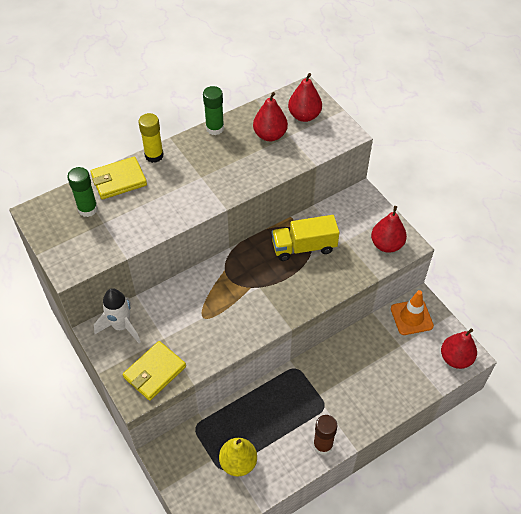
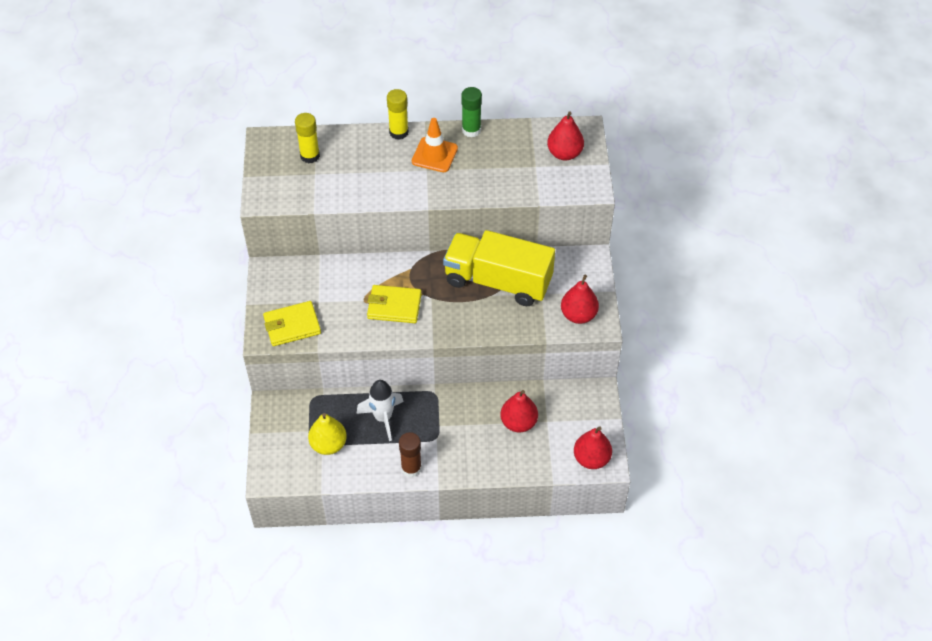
camera: 30 degrees right, 0 degrees up
green glue stick [67,167,98,217] -> yellow glue stick [295,113,320,163]
yellow wallet [90,156,147,200] -> yellow wallet moved to [367,285,422,323]
white rocket [94,288,141,343] -> white rocket moved to [356,380,404,441]
red pear [253,92,288,141] -> red pear moved to [500,390,538,432]
yellow truck [272,215,340,261] -> yellow truck [443,230,555,306], size x1.55
orange traffic cone [391,290,434,335] -> orange traffic cone moved to [412,118,458,172]

